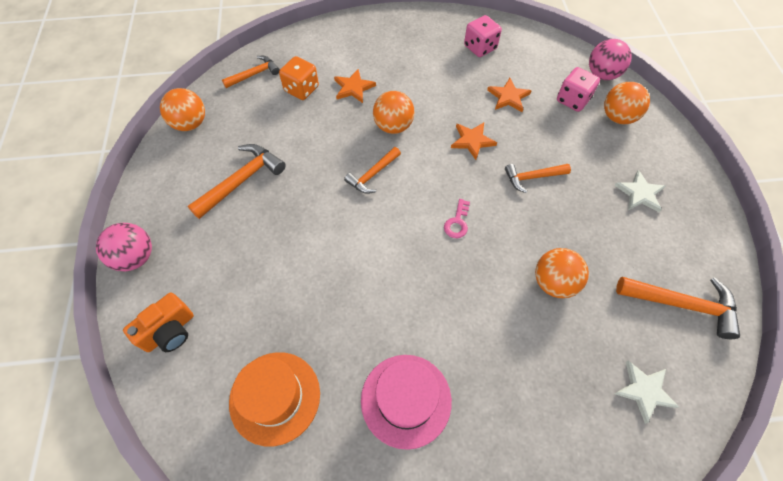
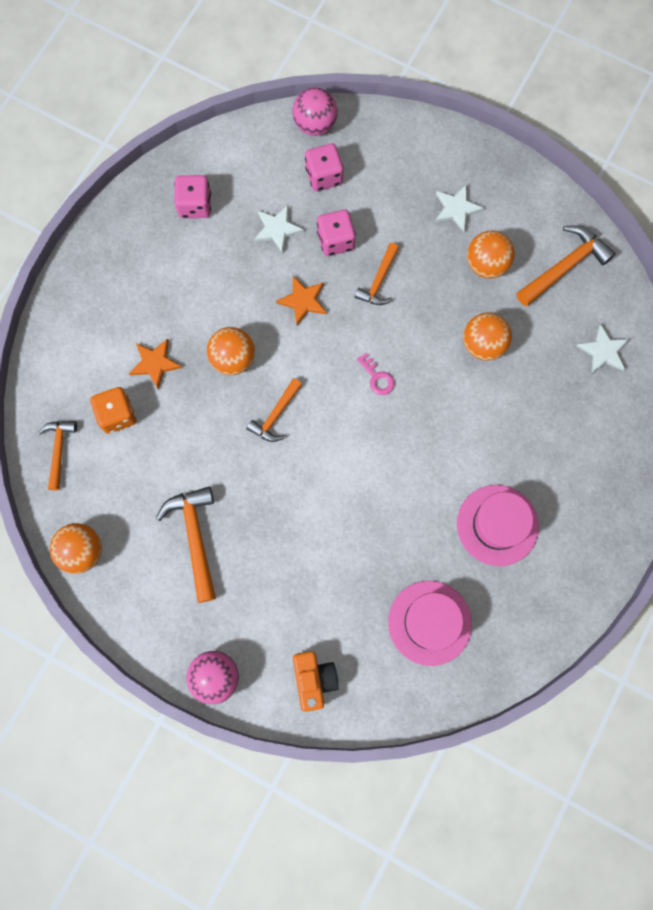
camera: 55 degrees left, 15 degrees up
orange hat [229,352,320,446] -> pink hat [388,581,472,666]
orange hammer [344,147,401,194] -> orange hammer turned 45 degrees clockwise [247,378,303,442]
orange star [487,78,531,112] -> white star [254,205,304,253]
orange ball [604,82,650,124] -> orange ball moved to [467,230,515,279]
none -> pink dice [317,210,356,256]

